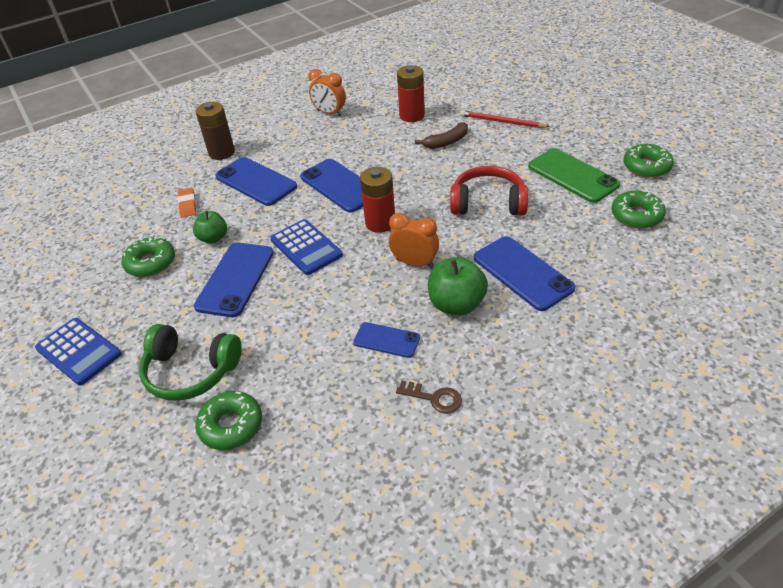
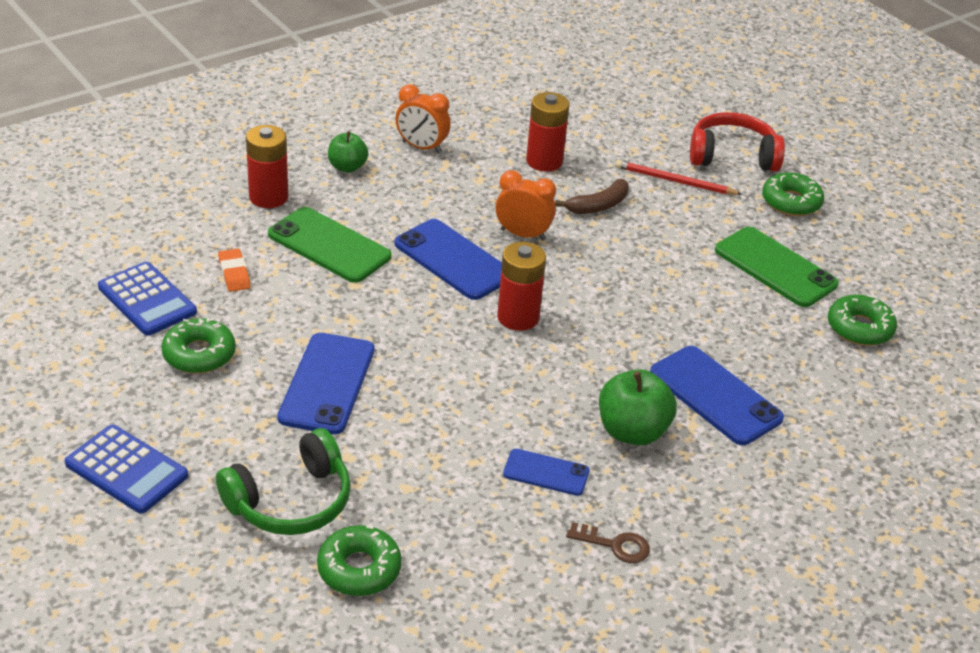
camera: 10 degrees left, 5 degrees down
green headphones [139,324,242,401] -> green headphones turned 45 degrees counterclockwise [216,428,351,535]
green apple [193,211,227,243] -> green apple moved to [328,131,368,173]
brown battery [196,102,235,160] -> red battery [246,125,288,208]
blue phone [215,157,297,206] -> green phone [268,207,392,283]
blue calculator [270,219,343,275] -> blue calculator moved to [98,262,197,336]
orange clock [389,213,439,268] -> orange clock moved to [495,170,556,241]
red headphones [450,166,528,215] -> red headphones moved to [690,112,785,172]
green donut [623,144,674,178] -> green donut moved to [762,172,824,216]

